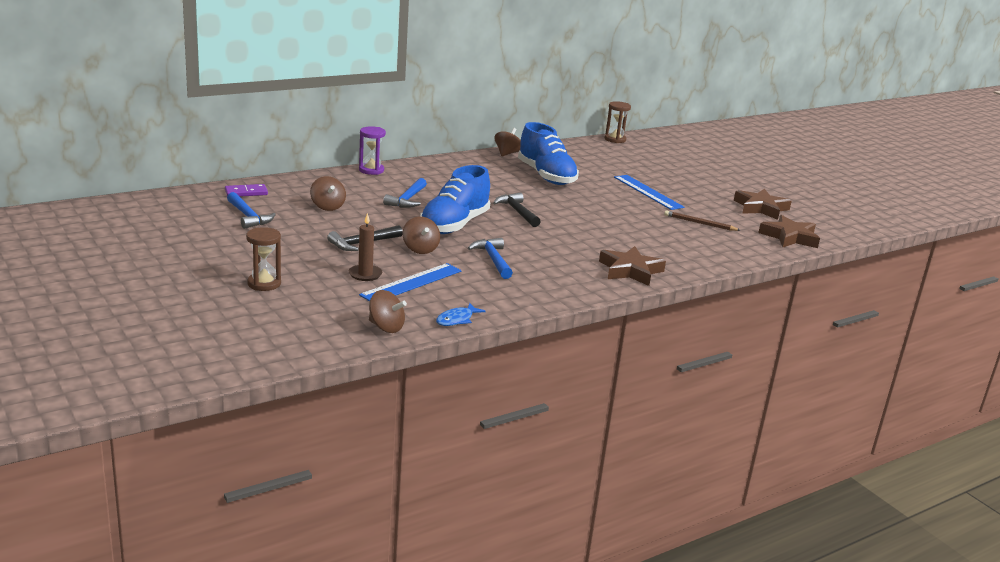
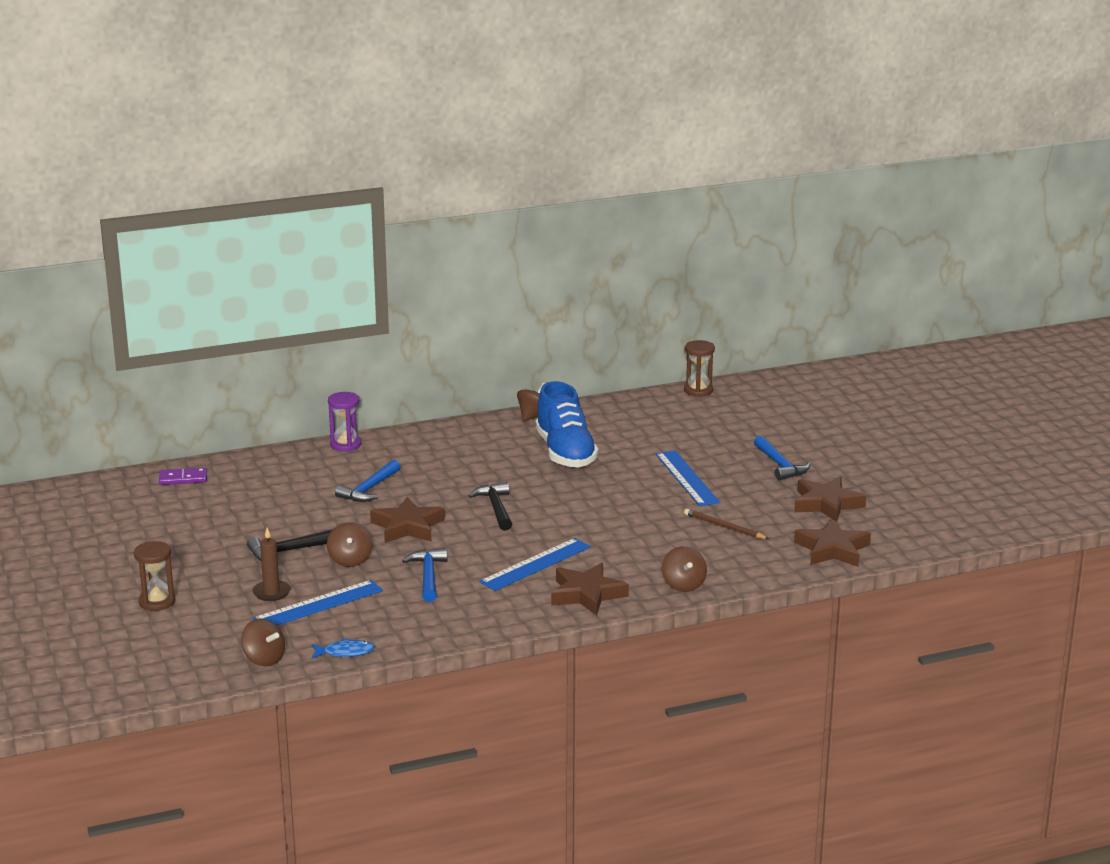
camera: 15 degrees right, 0 degrees up
blue hammer [227,192,276,229] -> blue hammer moved to [754,436,811,480]
brown spinning top [310,176,346,211] -> brown spinning top moved to [662,546,707,592]
blue shoe [420,165,490,234] -> brown star [370,497,445,543]
blue fish [436,303,486,326] -> blue fish turned 150 degrees counterclockwise [312,638,375,658]
none -> blue ruler [480,538,591,591]

